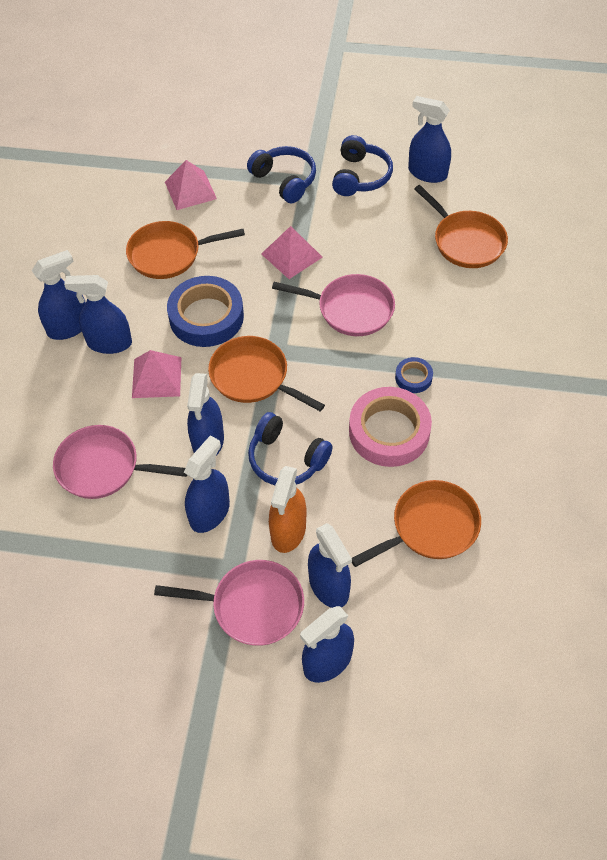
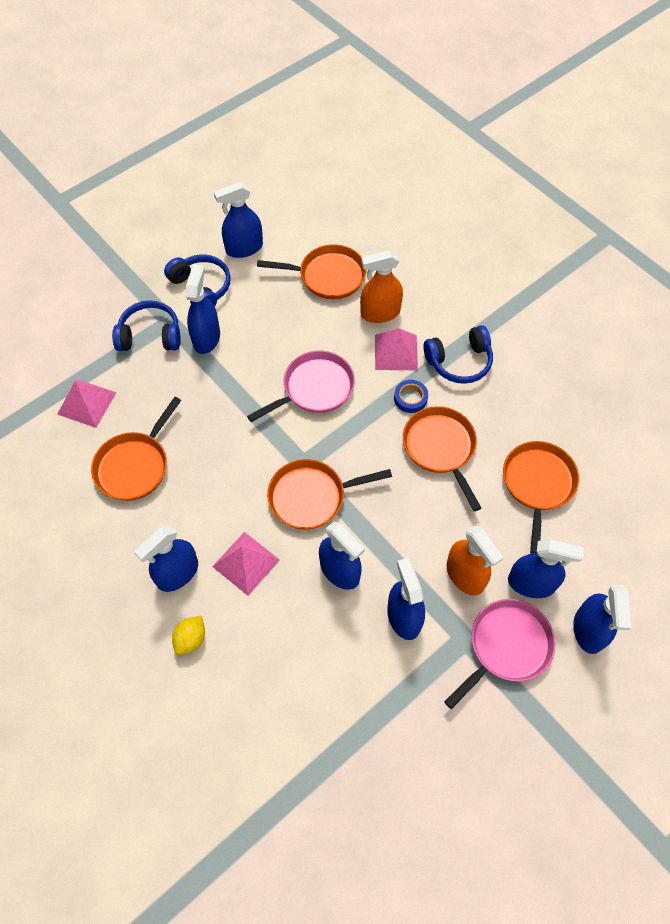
camera: 50 degrees left, 5 degrees up
blue spray bottle [32,250,86,340] -> blue spray bottle moved to [186,264,220,354]
pink pan [53,425,187,499] -> none
blue tape [167,276,244,347] -> none
blue headphones [248,412,333,485] -> blue headphones moved to [423,325,493,384]
pink pyramid [261,226,322,279] -> pink pyramid moved to [375,328,418,370]
pink tape [349,387,432,467] -> orange pan [403,406,481,511]
none -> yellow lemon [172,616,205,655]
none -> orange spray bottle [360,250,403,323]

